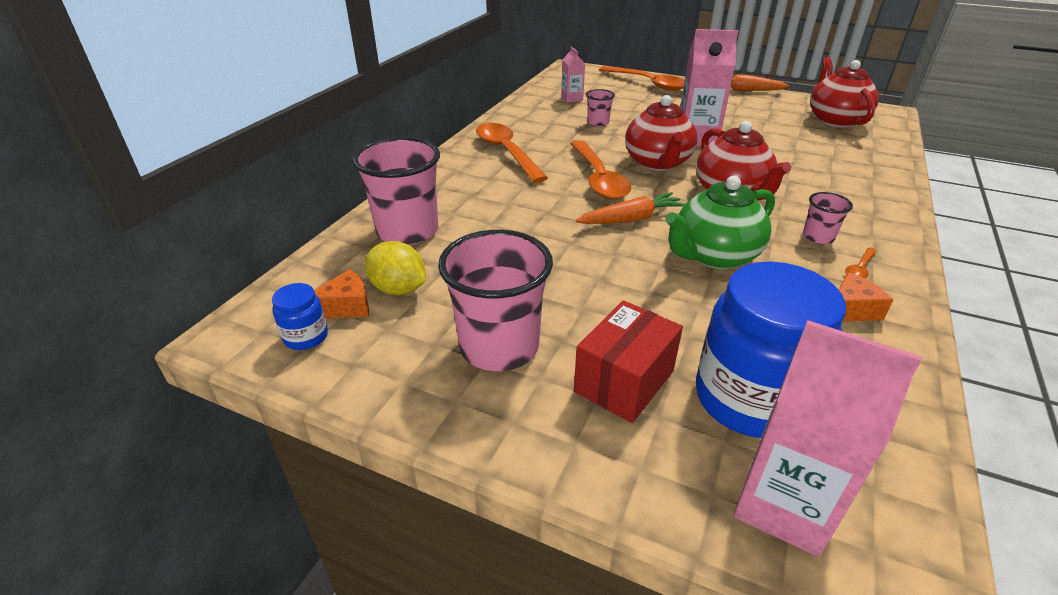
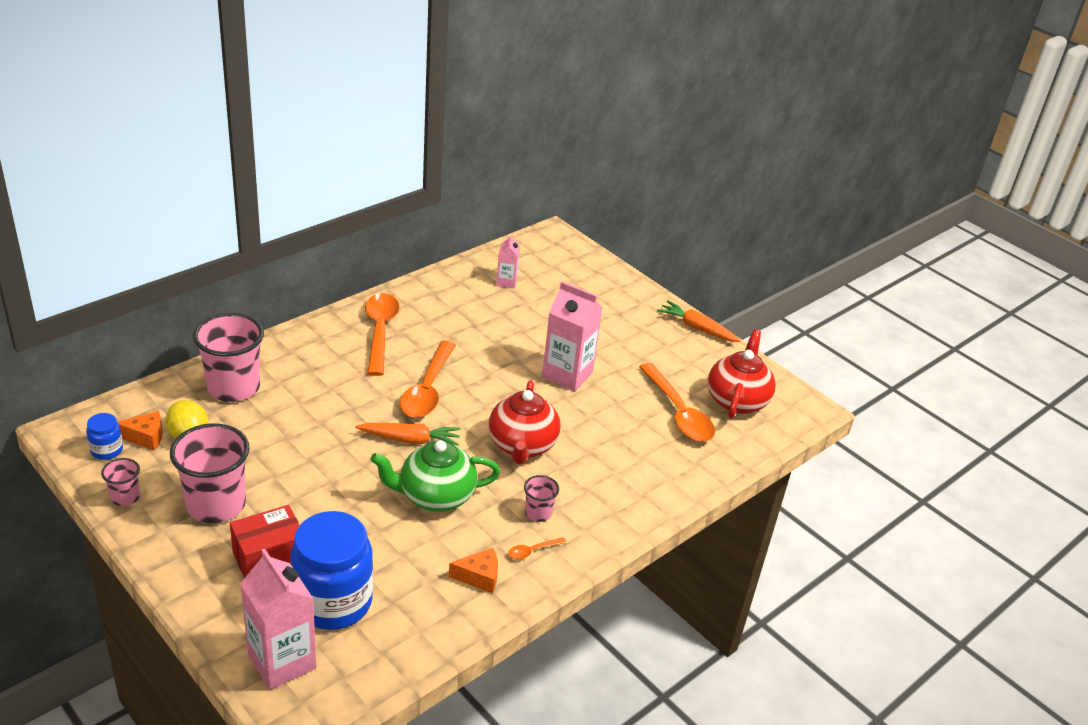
camera: 20 degrees right, 0 degrees up
pink cup [586,89,615,127] -> pink cup moved to [101,458,140,506]
orange spoon [599,66,685,91] -> orange spoon moved to [639,363,715,442]
red teapot [625,95,697,171] -> none

